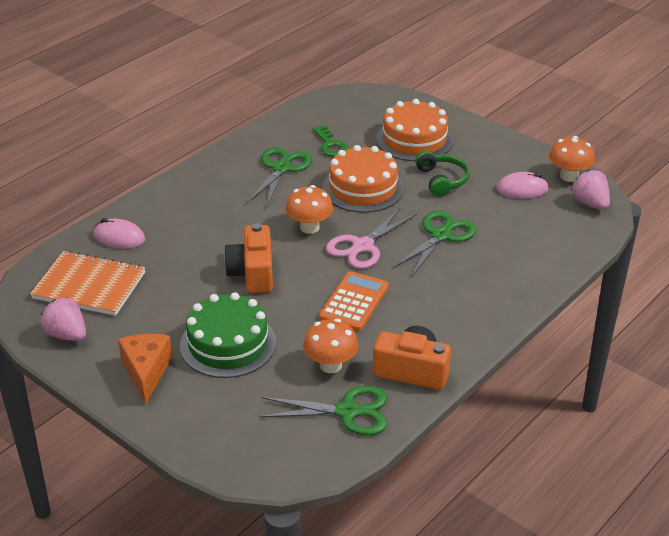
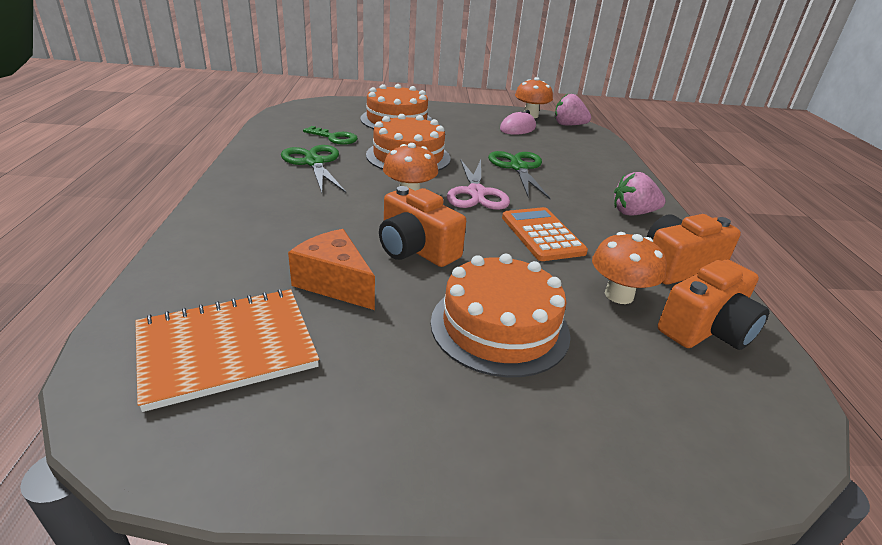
camera: 45 degrees left, 5 degrees down
pink strawberry [40,297,86,341] -> pink strawberry moved to [614,172,665,215]
pink mouse [93,218,145,249] -> none
orange cheese [118,334,172,404] -> orange cheese moved to [288,229,375,310]
green cake [180,292,276,378] -> orange cake [431,254,570,377]
green scissors [259,386,387,435] -> orange camera [658,260,769,350]
green headphones [415,151,470,197] -> none

